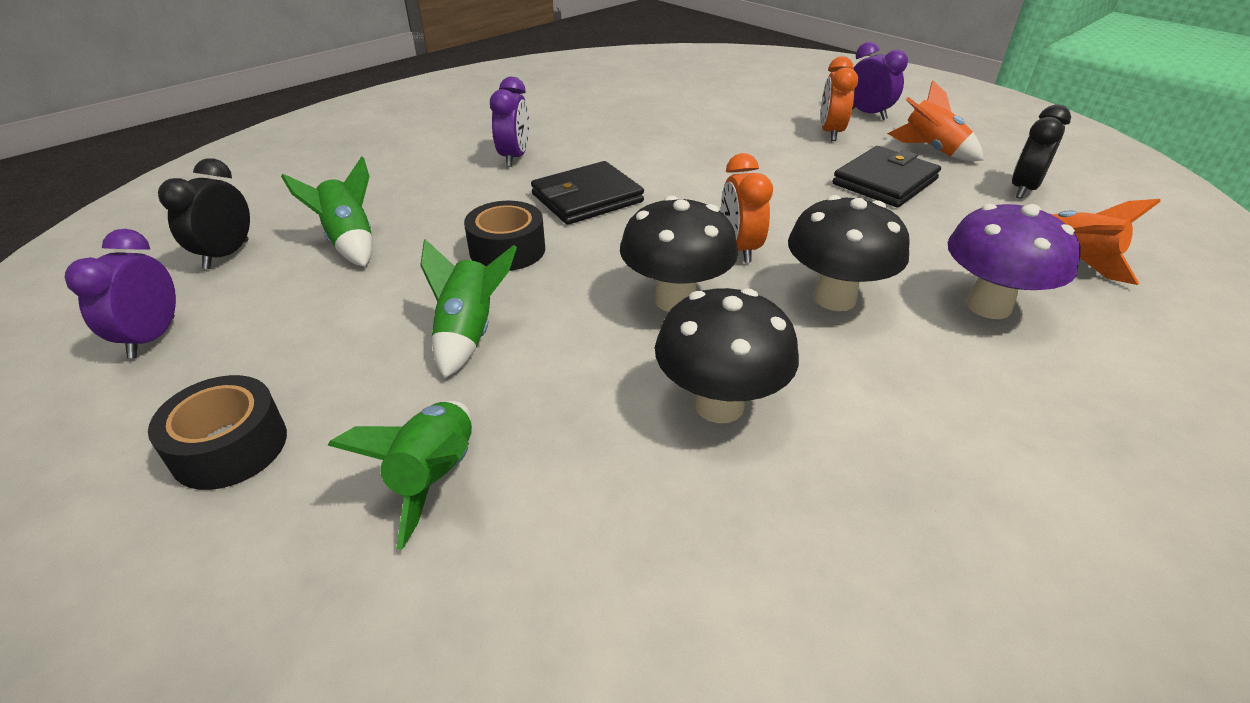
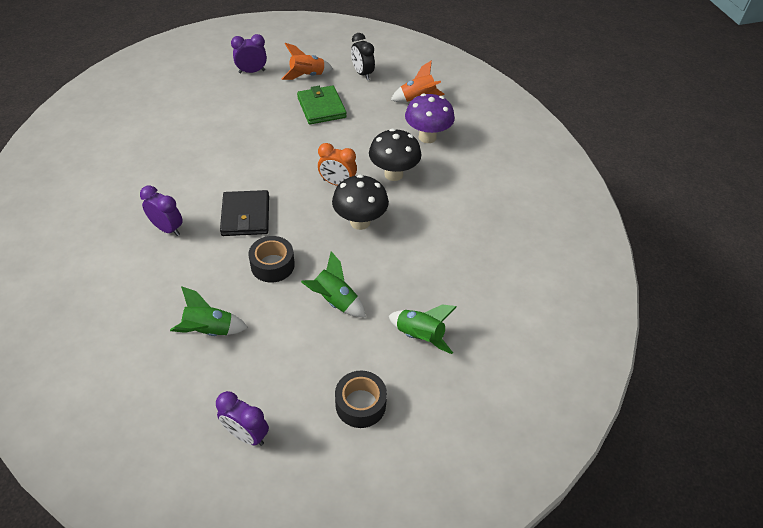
camera: 65 degrees left, 10 degrees up
black clock [158,158,250,269] -> none
black mushroom [655,288,799,423] -> none
orange clock [820,56,858,141] -> none
black wallet [833,146,941,207] -> green wallet [297,85,347,124]

